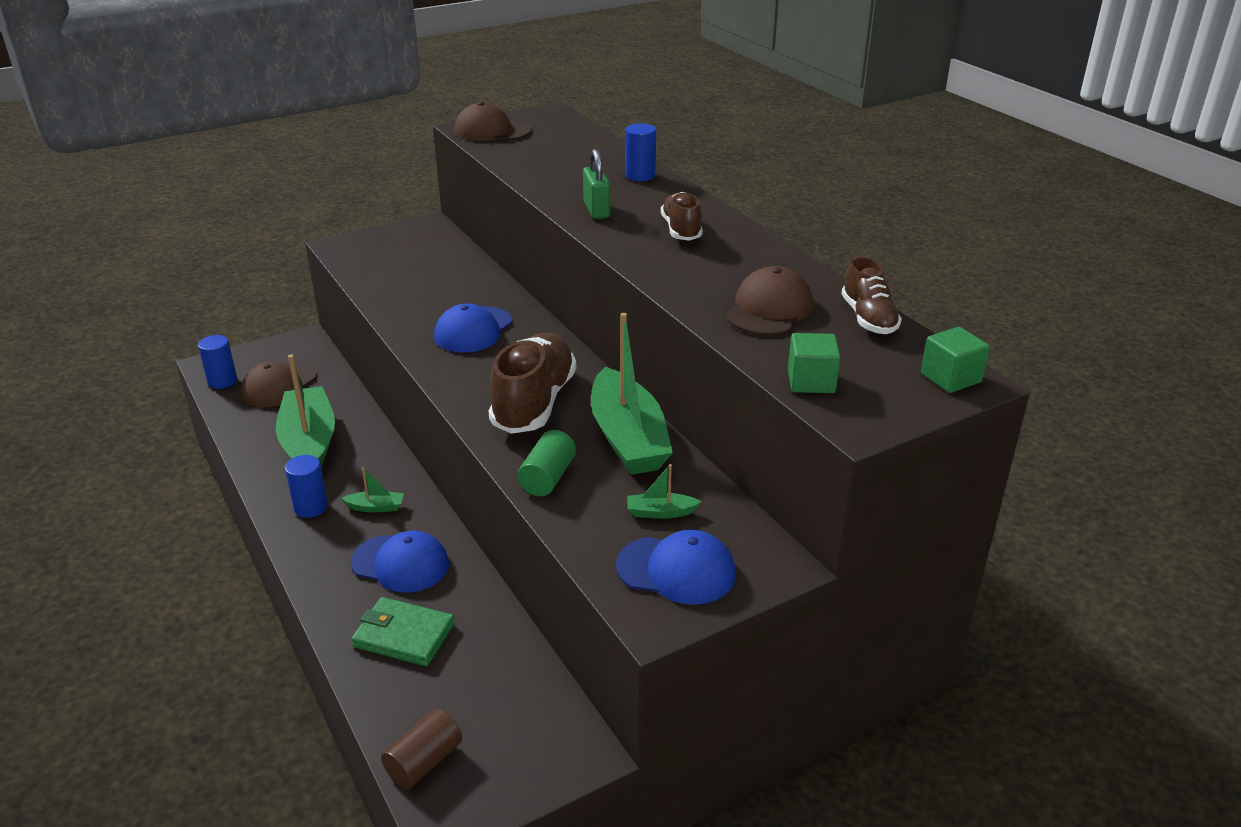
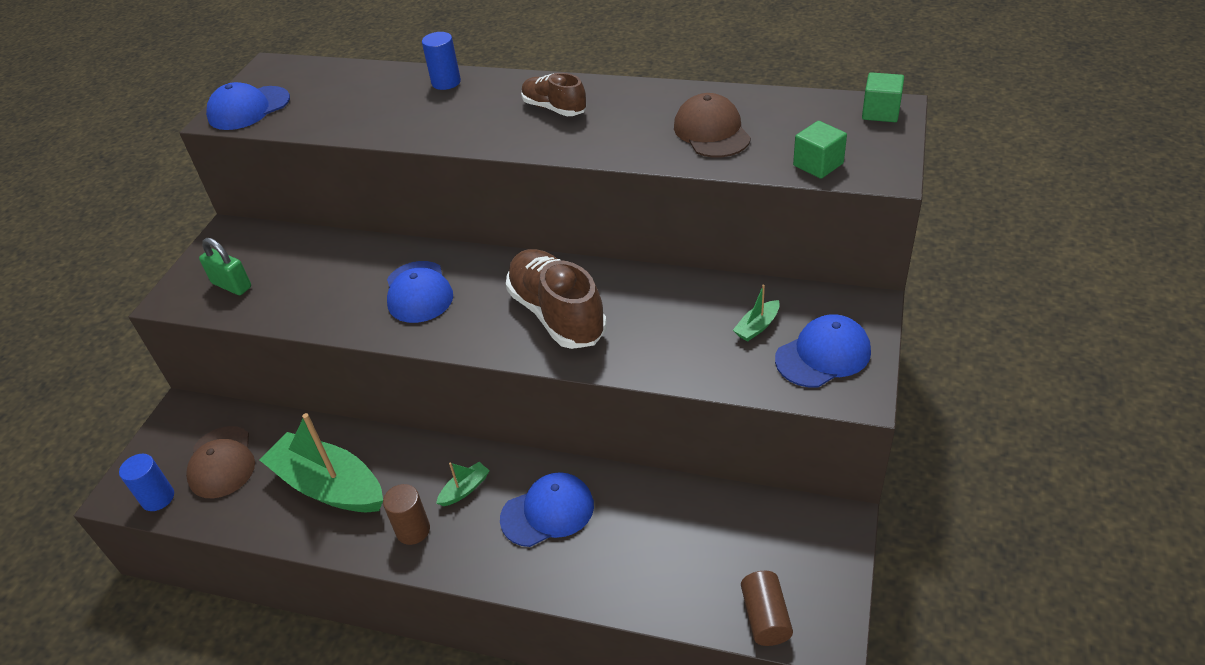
camera: 40 degrees left, 10 degrees up
blue cylinder [285,455,328,518] -> brown cylinder [383,484,430,545]
green wallet [351,597,455,666] -> none
brown cap [454,102,532,141] -> blue cap [206,82,290,130]
green cylinder [517,430,576,496] -> none
green padlock [583,149,611,219] -> green padlock moved to [199,238,251,295]
green boat [591,313,673,475] -> none
brown shoe [841,256,902,334] -> none

